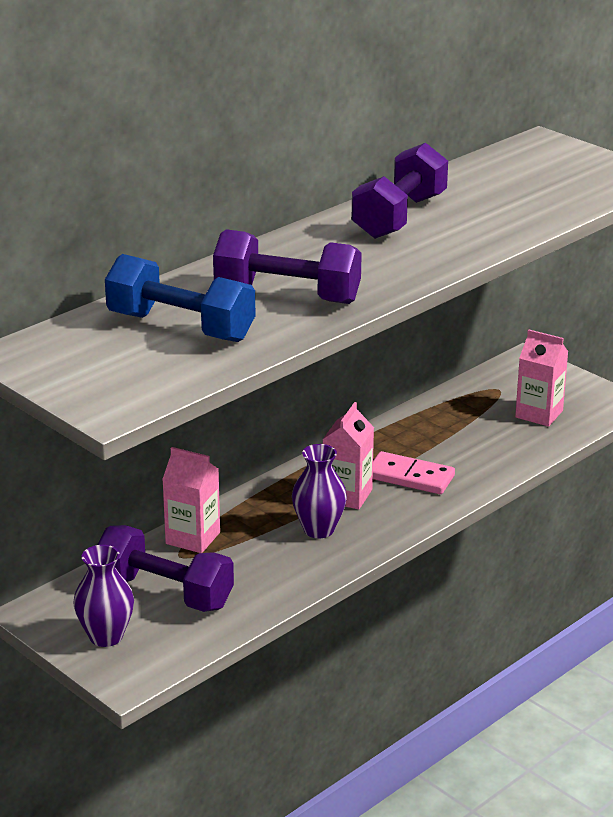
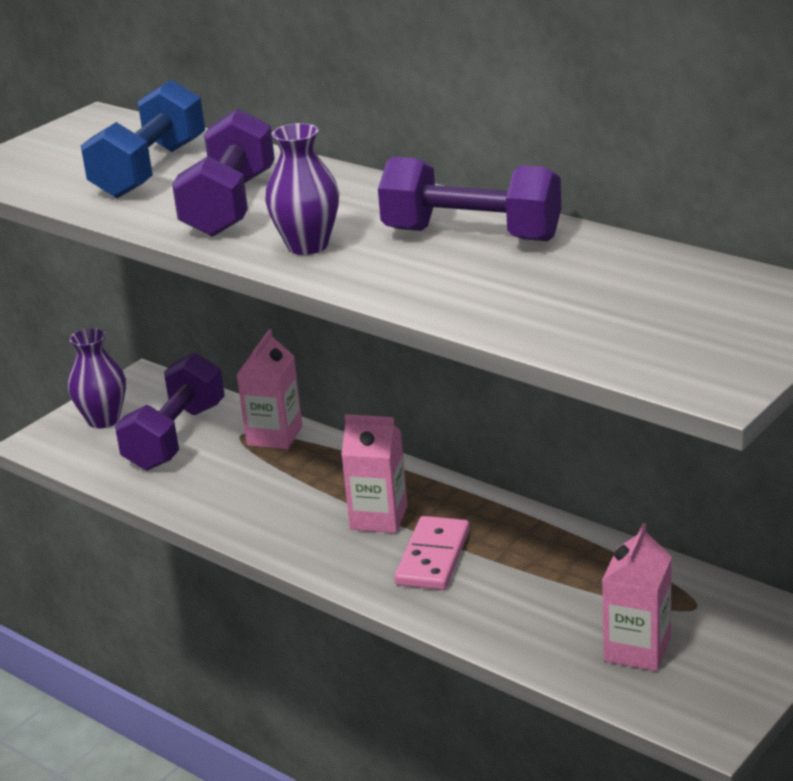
camera: 85 degrees right, 0 degrees up
purple vase [292,444,347,538] -> purple vase moved to [265,123,339,255]

